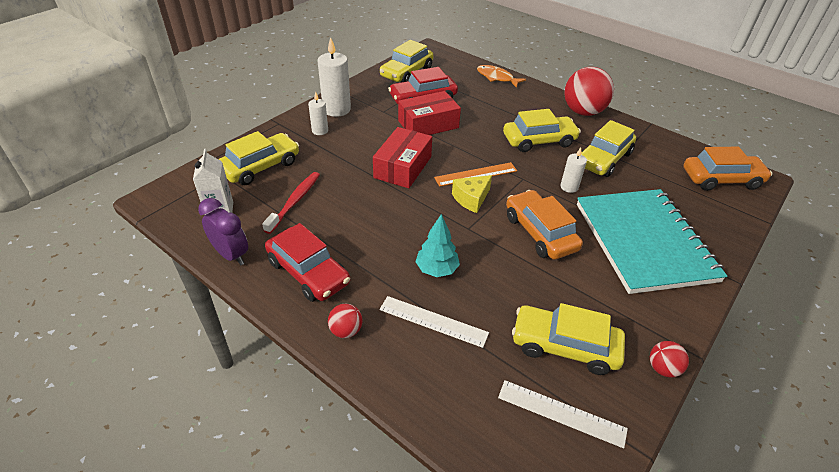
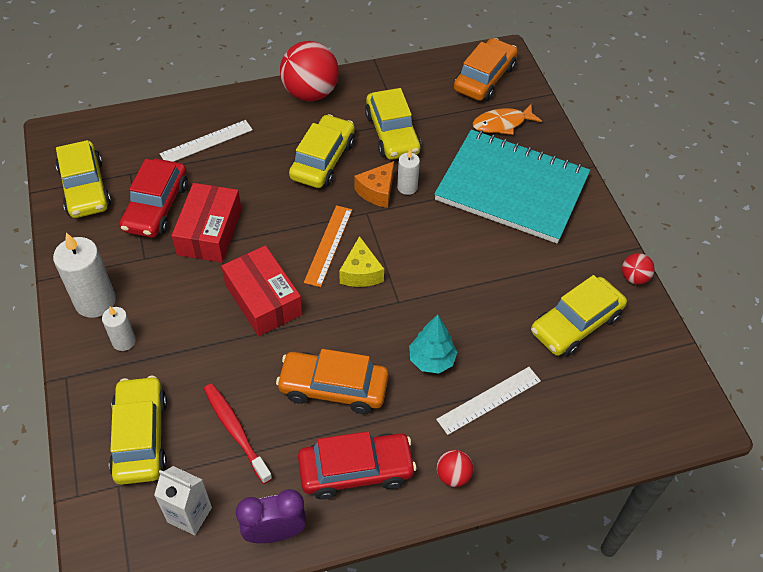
camera: 55 degrees left, 10 degrees up
orange fish [477,65,526,88] -> orange fish moved to [473,104,542,135]
white ruler [498,380,628,448] -> white ruler moved to [160,120,253,162]
orange car [506,190,583,260] -> orange car moved to [276,349,389,414]
none -> orange cheese [354,161,394,208]

